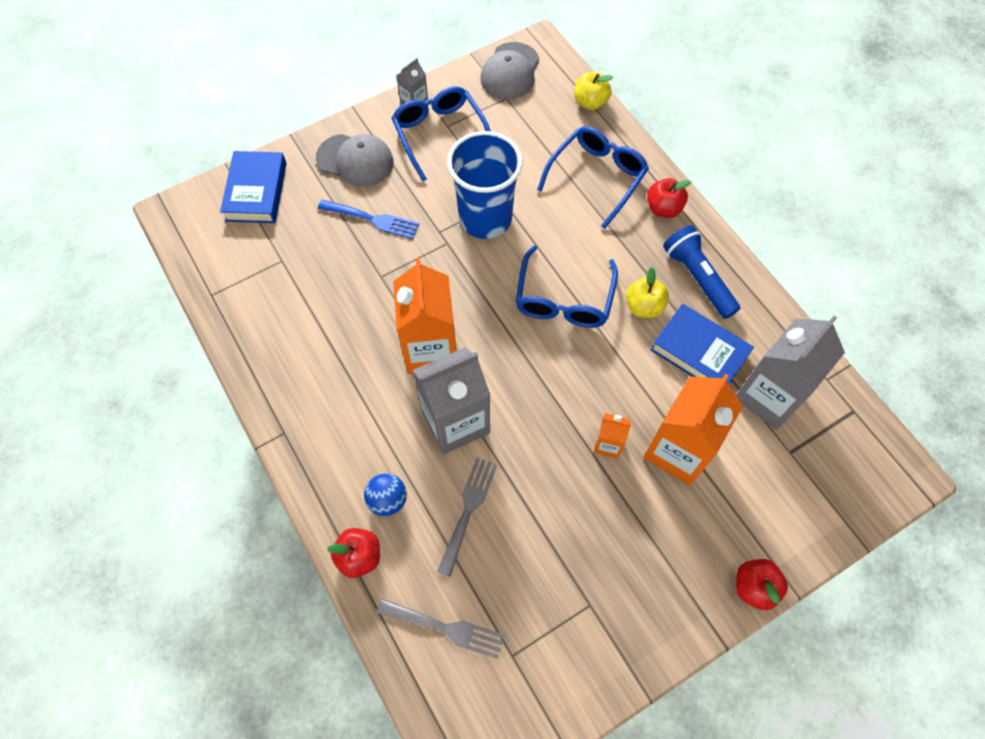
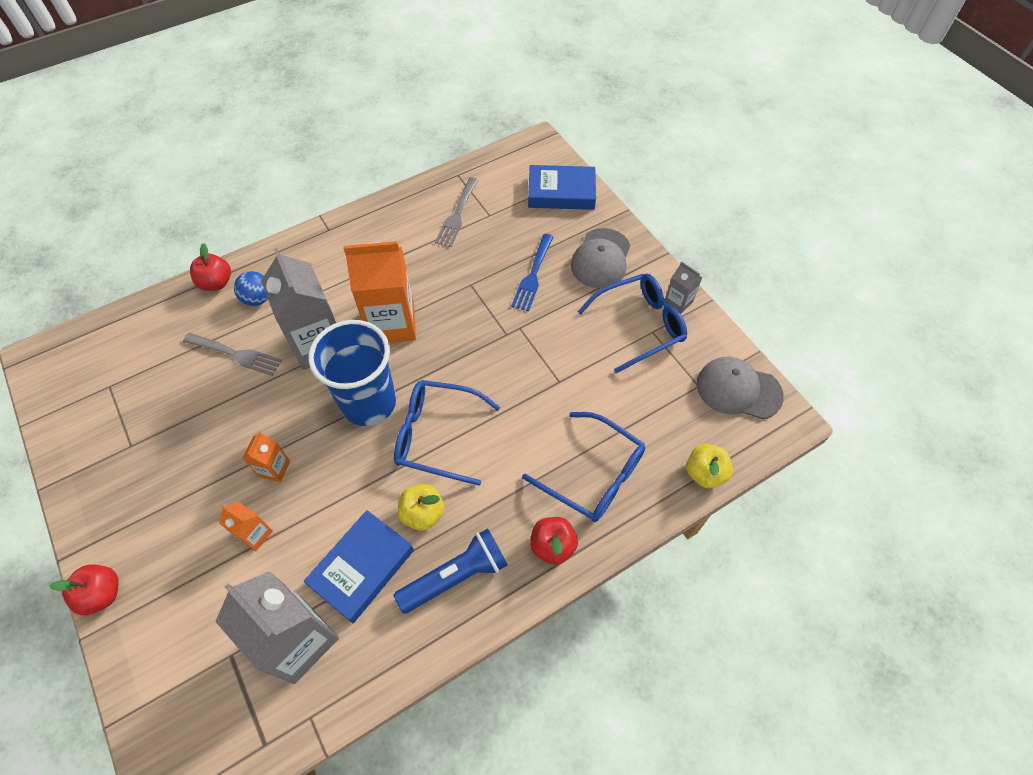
camera: 90 degrees right, 5 degrees down
grey fork [376,599,505,659] -> grey fork moved to [435,177,479,247]
blue cup [447,131,523,239] -> blue cup moved to [308,320,396,426]
orange carton [643,373,743,485] -> orange carton [219,502,273,552], size x0.47

